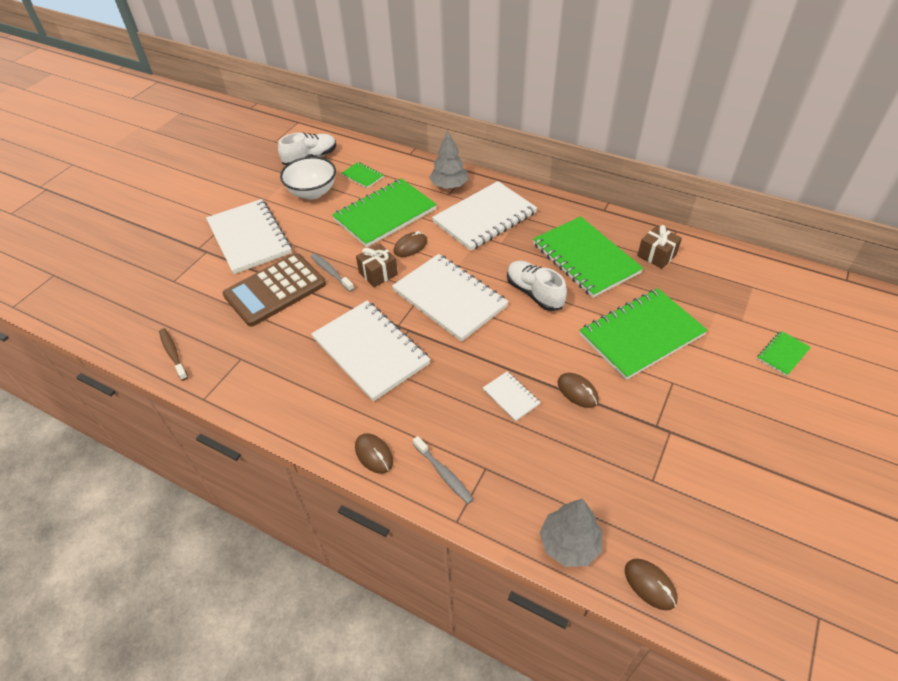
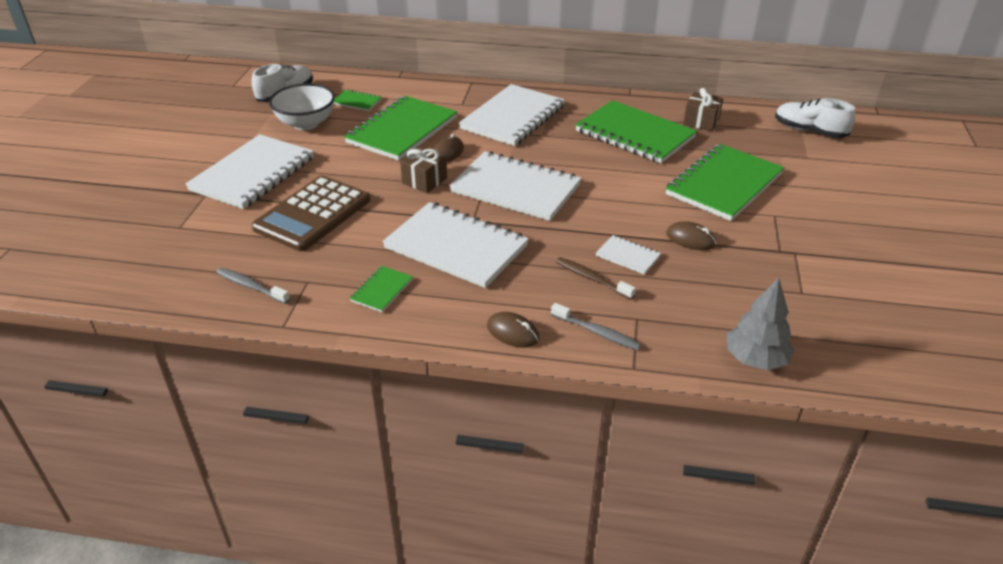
camera: 20 degrees left, 10 degrees down
brown toothbrush [159,328,188,381] -> brown toothbrush moved to [556,257,636,300]
white notebook [206,199,292,274] -> white notebook turned 75 degrees clockwise [185,134,314,209]
grey toothbrush [311,253,354,292] -> grey toothbrush moved to [216,268,290,304]
grey tree [429,130,468,189] -> none
white shoe [507,261,567,311] -> white shoe moved to [775,98,856,138]
brown mouse [625,559,677,610] -> none
green notebook [757,331,811,376] -> green notebook moved to [349,266,413,312]

